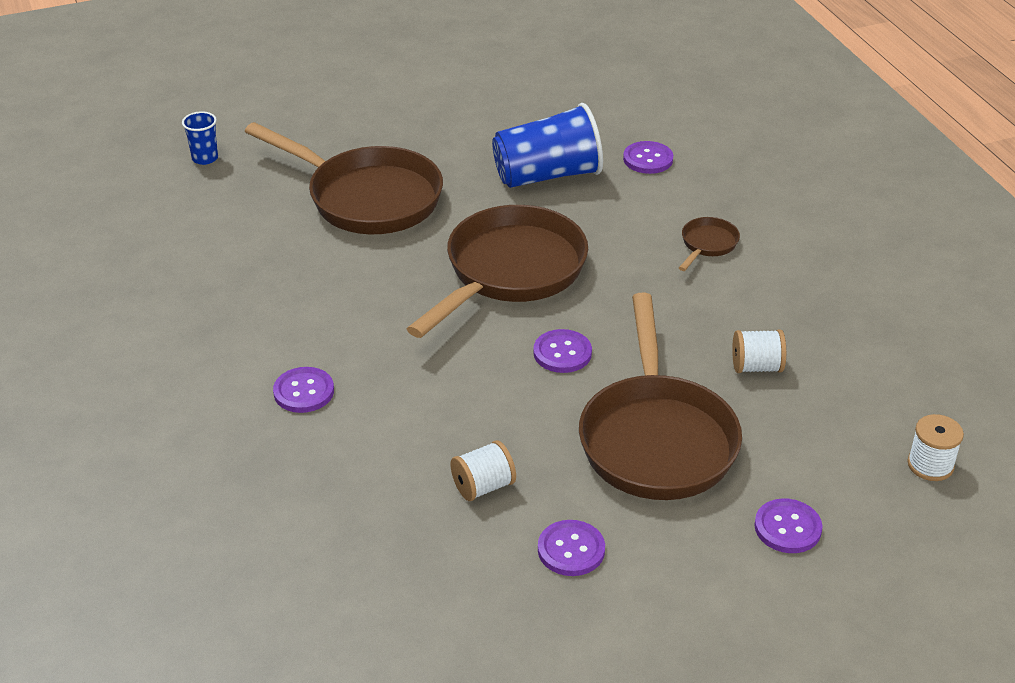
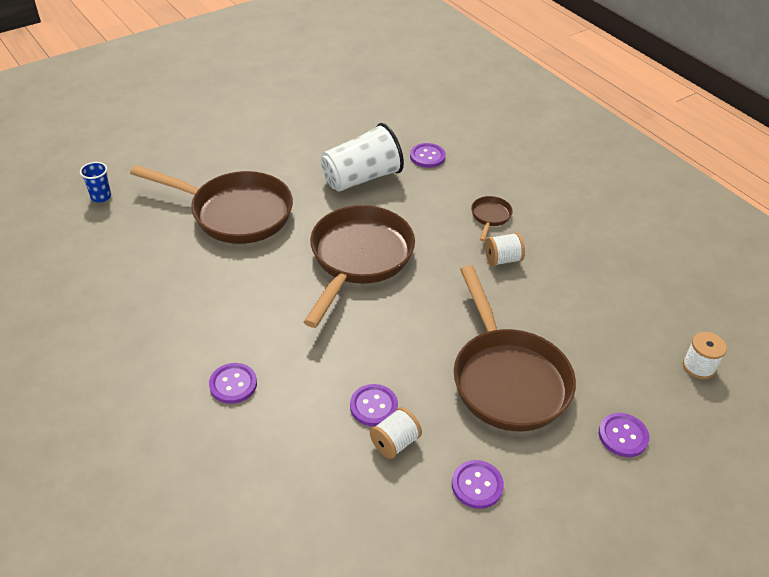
camera: 15 degrees left, 5 degrees up
blue cup [492,103,603,188] -> white cup [321,123,404,192]
purple button [533,329,592,373] -> purple button moved to [350,384,398,426]
white spool [732,329,786,373] -> white spool moved to [485,232,525,266]

